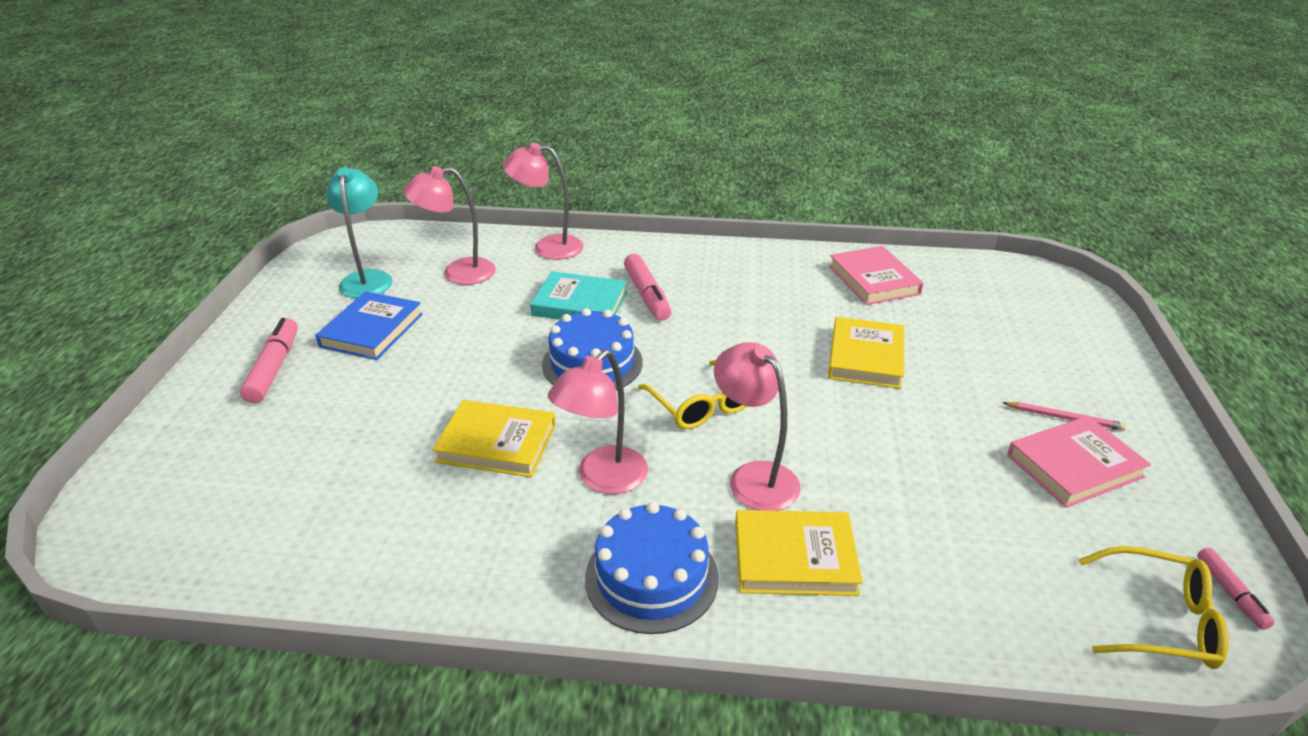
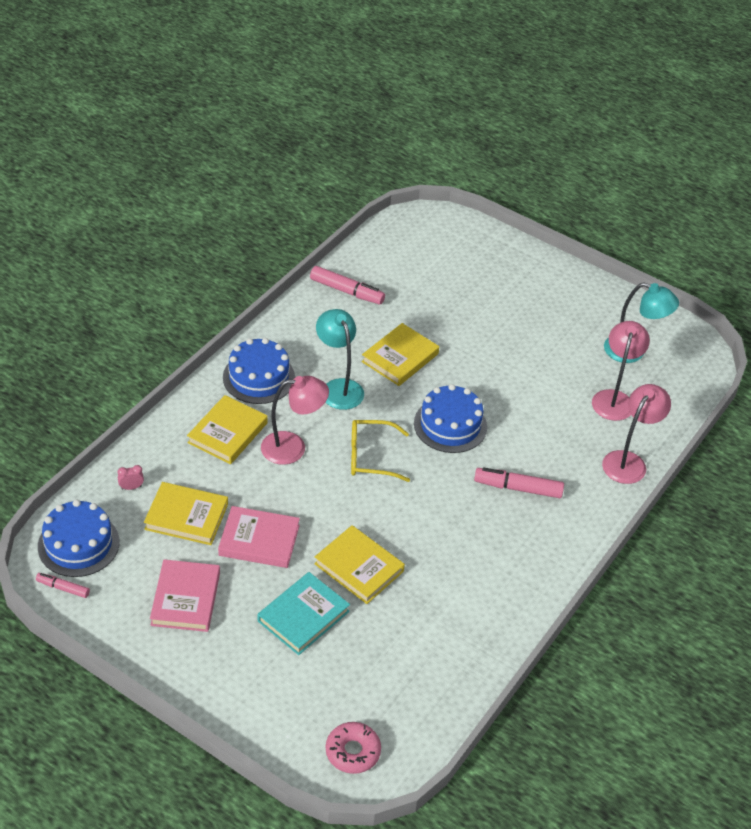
camera: 115 degrees right, 10 degrees up
pink marker [240,318,298,404] -> pink marker moved to [310,266,385,305]
blue book [315,291,423,360] -> none
turquoise book [530,271,627,320] -> turquoise book moved to [258,572,350,655]
pink lamp [548,349,648,494] -> turquoise lamp [316,309,364,410]
pink book [829,246,924,305] -> pink book moved to [218,506,300,568]
pink pencil [1002,402,1127,431] -> none
yellow glasses [1078,546,1229,669] -> blue cake [38,500,120,577]
none -> pink clock [118,465,144,490]
none -> yellow book [144,482,228,545]
none -> pink donut [326,722,381,774]

